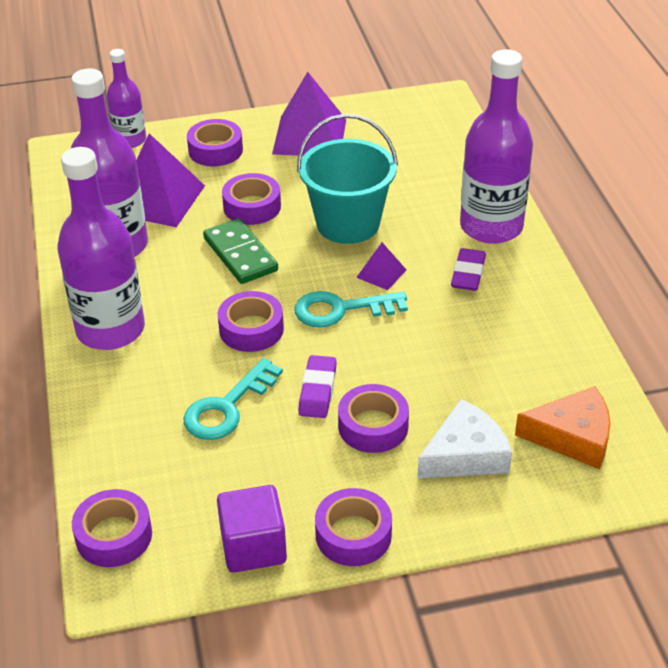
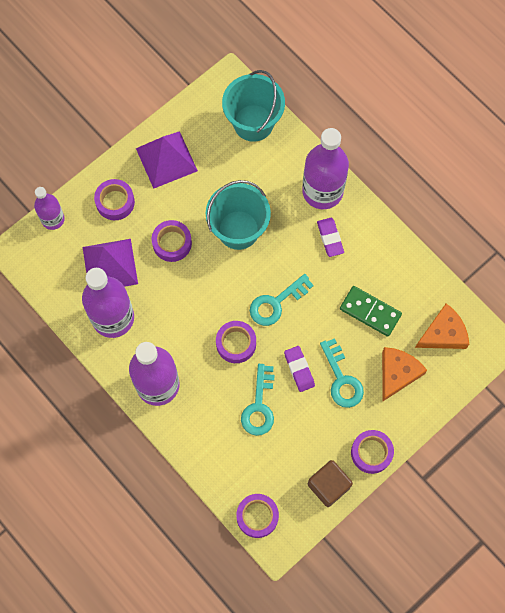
camera: 30 degrees left, 30 degrees up
green domino [203,218,278,284] -> green domino moved to [340,286,402,337]
purple cube [217,485,287,573] -> brown cube [308,460,353,507]
purple tape [338,384,409,453] -> turquoise key [320,338,364,408]
purple pyramid [356,242,406,290] -> none
white cheese [417,399,512,479] -> orange cheese [382,347,427,401]
none -> turquoise bucket [222,70,285,142]

